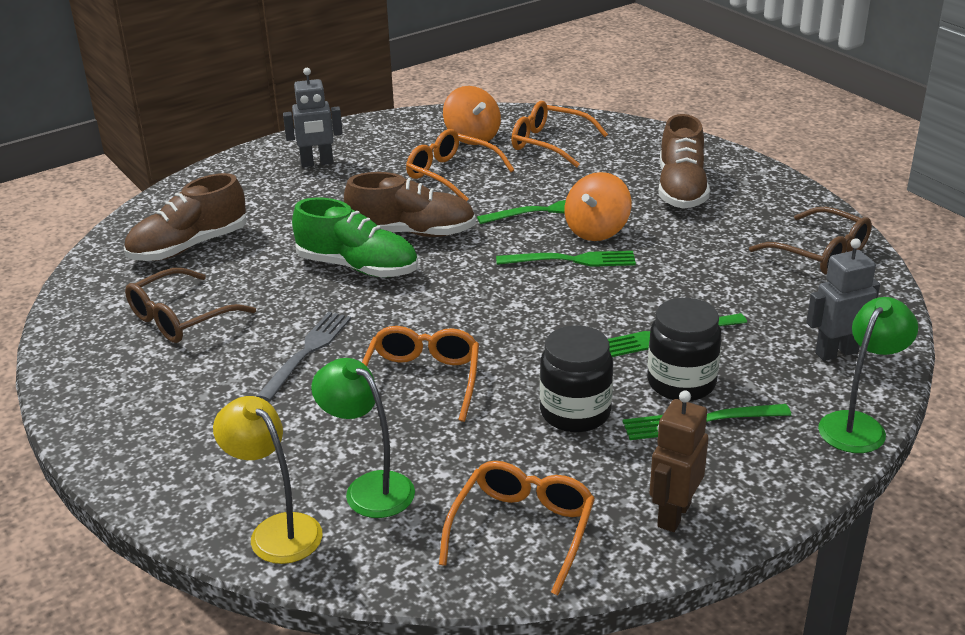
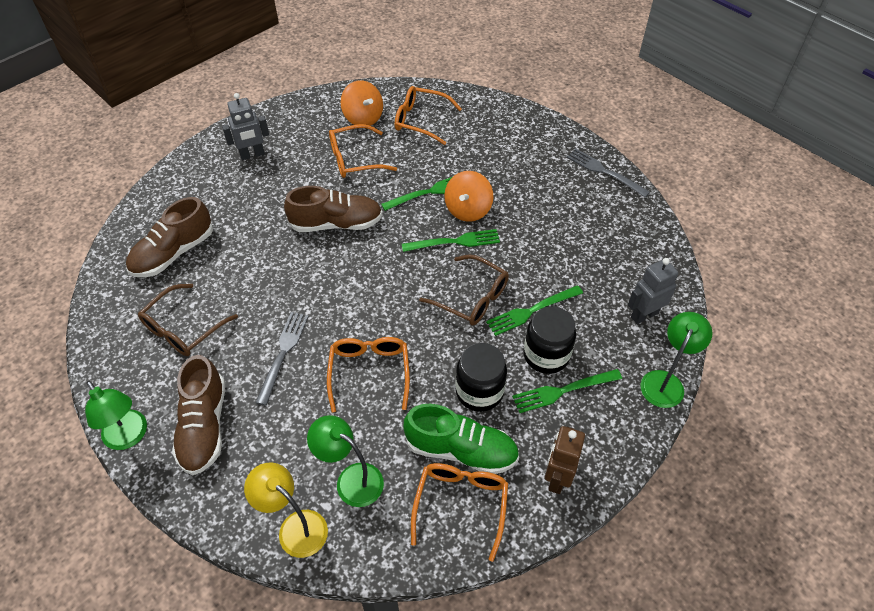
camera: 10 degrees left, 20 degrees up
green shoe [292,197,418,277] -> green shoe moved to [404,404,519,474]
orange glasses [406,129,514,202] -> orange glasses turned 45 degrees counterclockwise [329,124,397,178]
brown shoe [659,114,710,209] -> brown shoe moved to [172,355,225,475]
brown glasses [749,207,872,274] -> brown glasses moved to [419,255,509,326]
none -> green lamp [85,381,147,450]
none -> grey fork [567,149,650,197]

